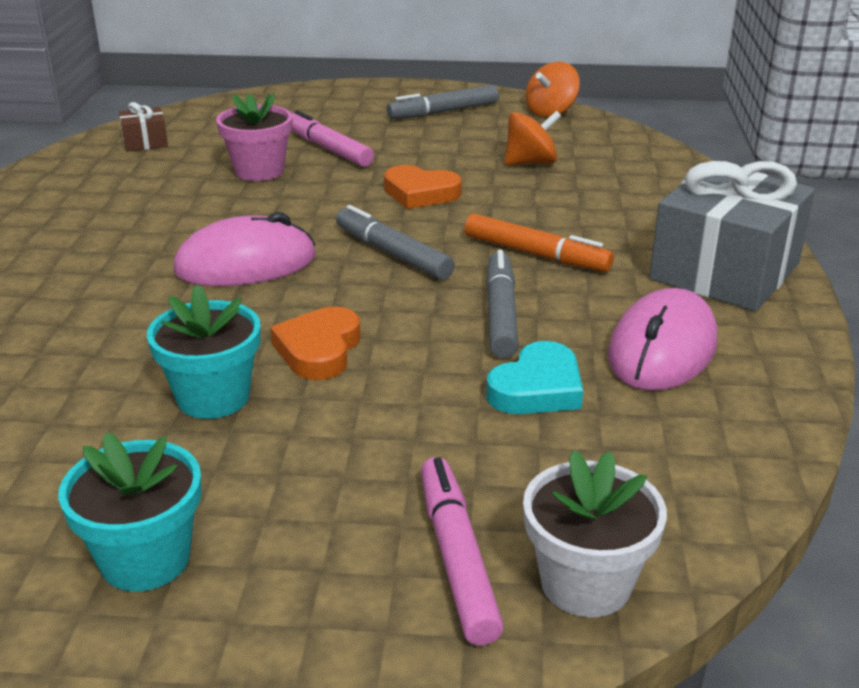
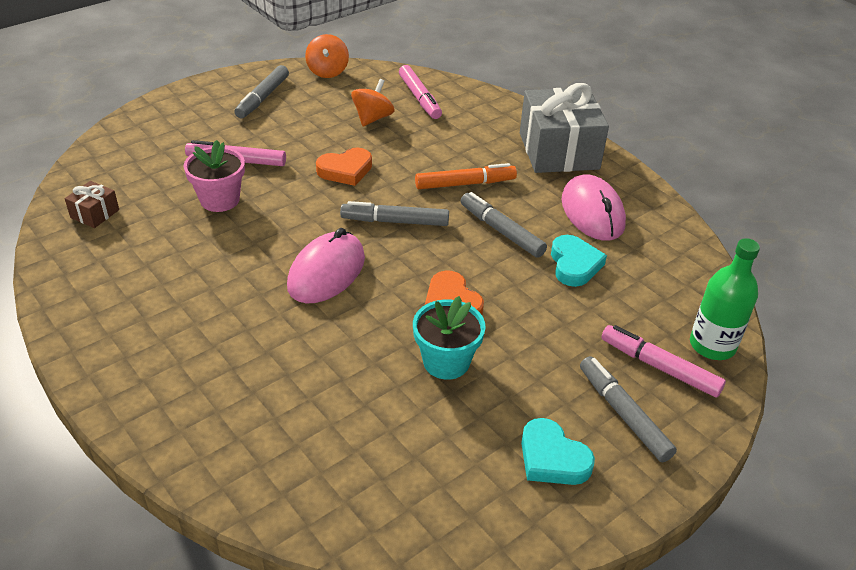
camera: 45 degrees left, 10 degrees up
turquoise flower pot [58,432,202,591] -> turquoise heart [521,418,595,485]
white flower pot [523,450,667,617] -> green bottle [690,238,760,360]
none -> pink marker [399,65,442,119]
none -> grey marker [580,356,677,462]

